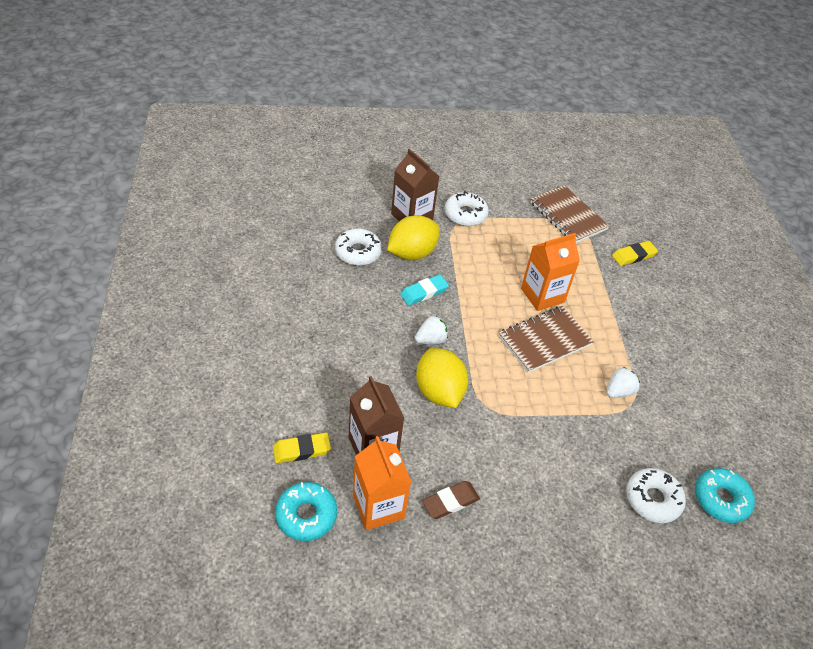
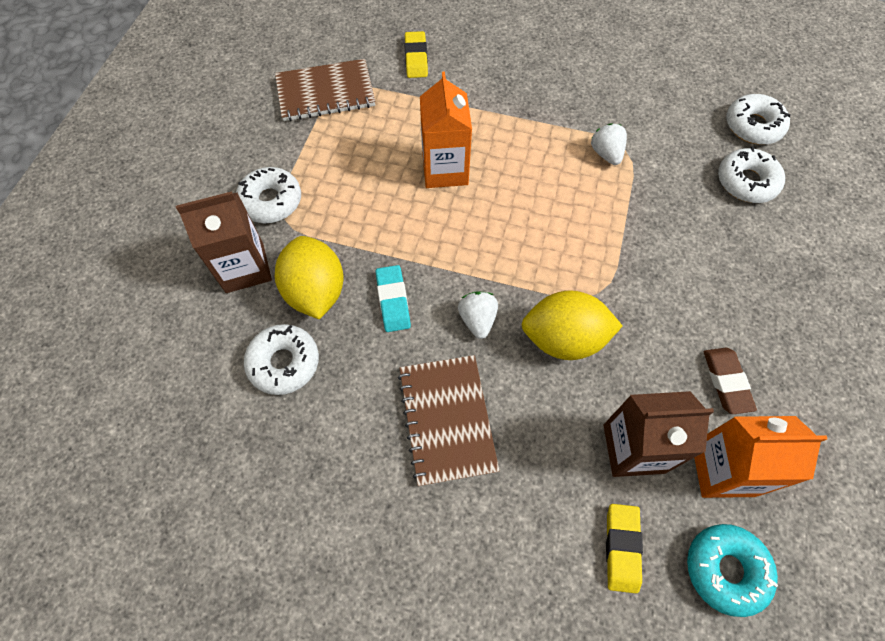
camera: 65 degrees left, 15 degrees up
brown notebook [499,306,594,373] -> brown notebook moved to [398,355,500,487]
turquoise donut [695,468,755,523] -> white donut [726,94,791,145]

